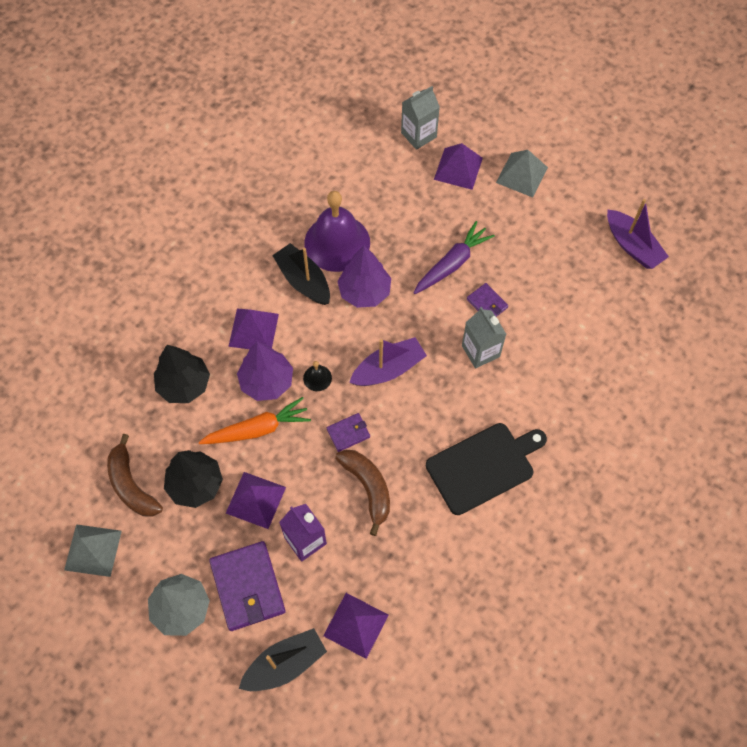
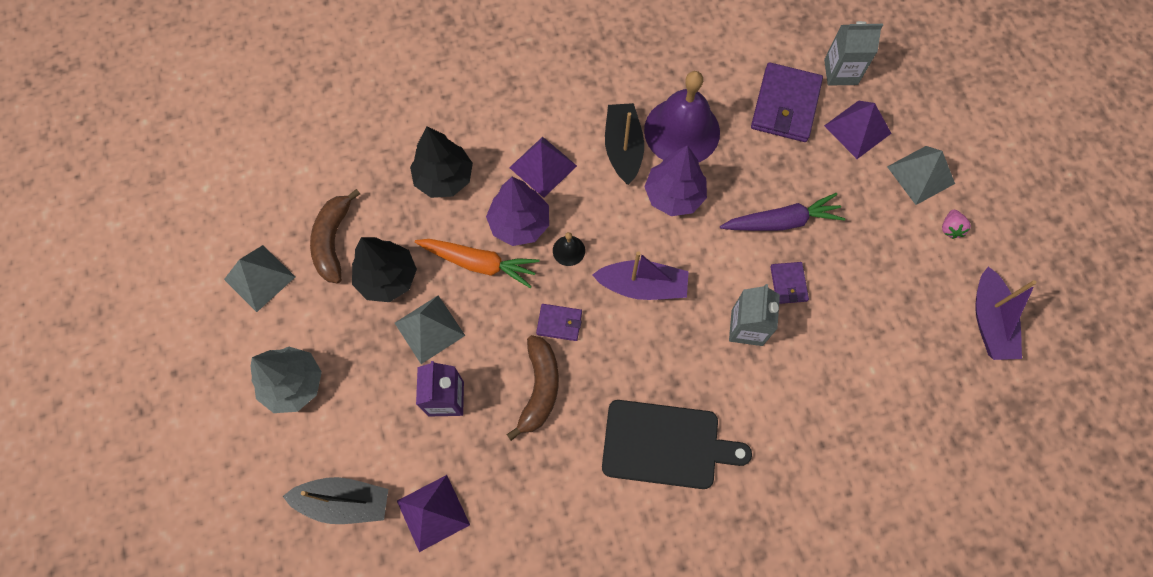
camera: 35 degrees right, 5 degrees up
purple wallet [209,541,286,631] -> purple wallet moved to [751,62,823,142]
purple pyramid [226,472,286,529] -> grey pyramid [395,295,465,364]
none -> pink strawberry [942,210,971,239]

